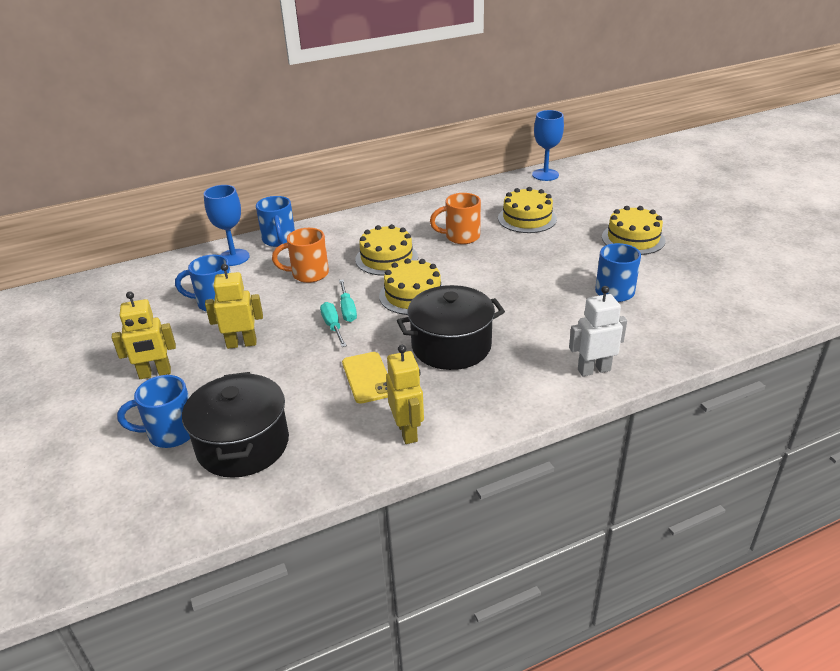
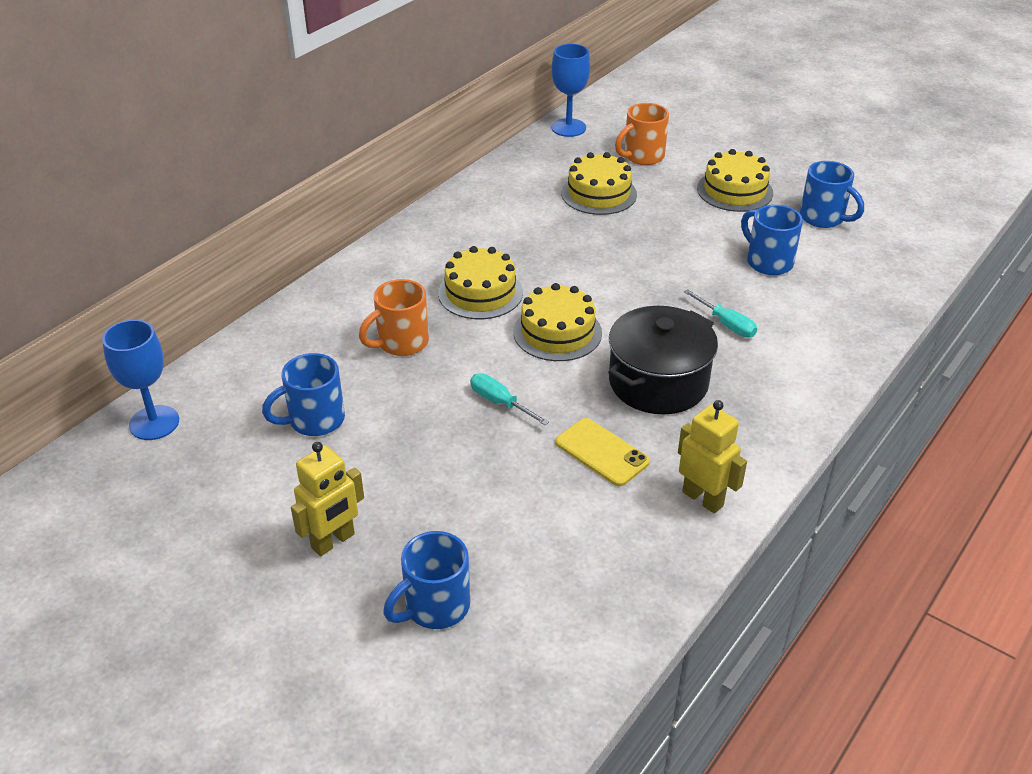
camera: 30 degrees left, 5 degrees up
black pot [182,372,289,478] -> none
blue goblet [204,185,250,266] -> blue goblet moved to [102,319,179,440]
yellow robot [205,264,263,349] -> none
blue mug [256,196,295,247] -> blue mug moved to [800,161,864,228]
turquoise screwdriver [339,279,357,322] -> turquoise screwdriver moved to [684,289,757,338]
orange mug [430,193,481,244] -> orange mug moved to [615,103,669,165]
white robot [569,286,627,376] -> none

